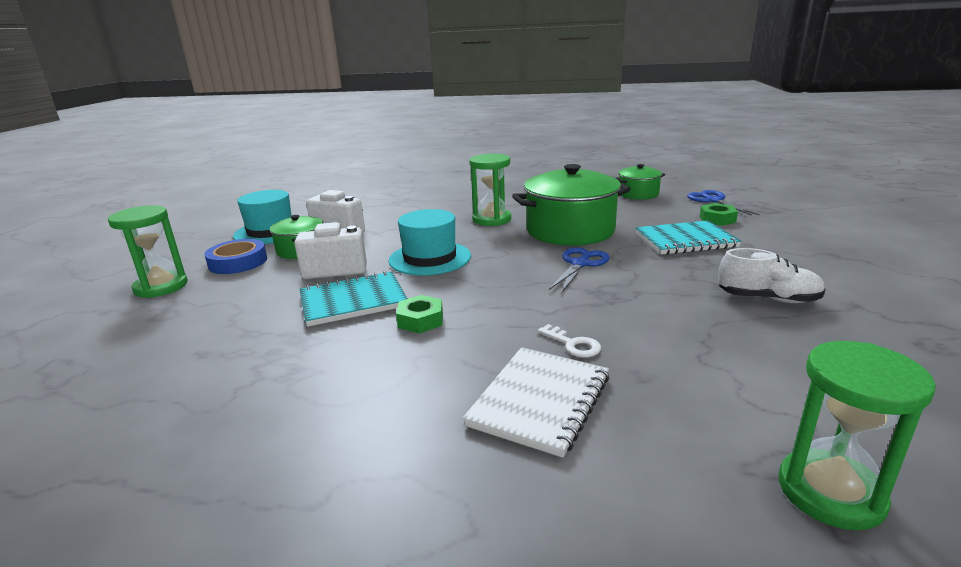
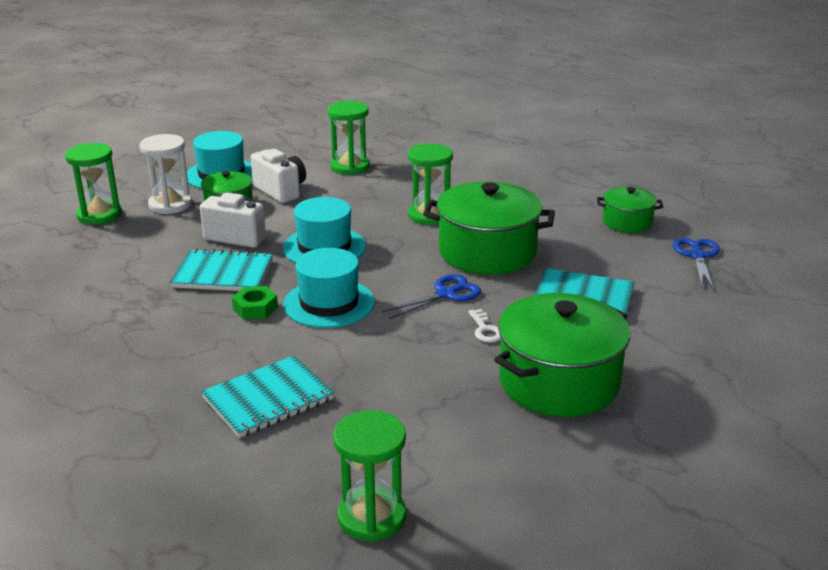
camera: 25 degrees right, 5 degrees up
blue tape [204,239,267,274] -> white hourglass [139,134,192,214]
white notebook [463,347,609,458] -> turquoise notebook [201,356,334,438]
white key [538,324,601,358] -> white key moved to [468,309,501,343]
green nut [699,203,738,226] -> none
white shoe [718,248,826,303] -> green pot [494,293,630,417]
none -> turquoise hat [283,248,375,328]
none -> green hourglass [328,101,370,175]

